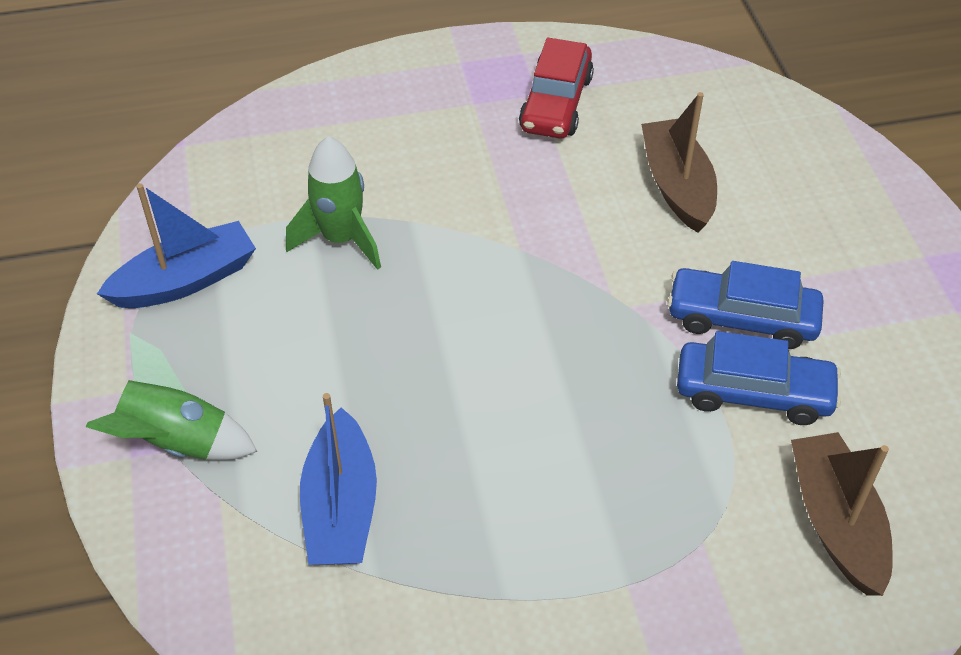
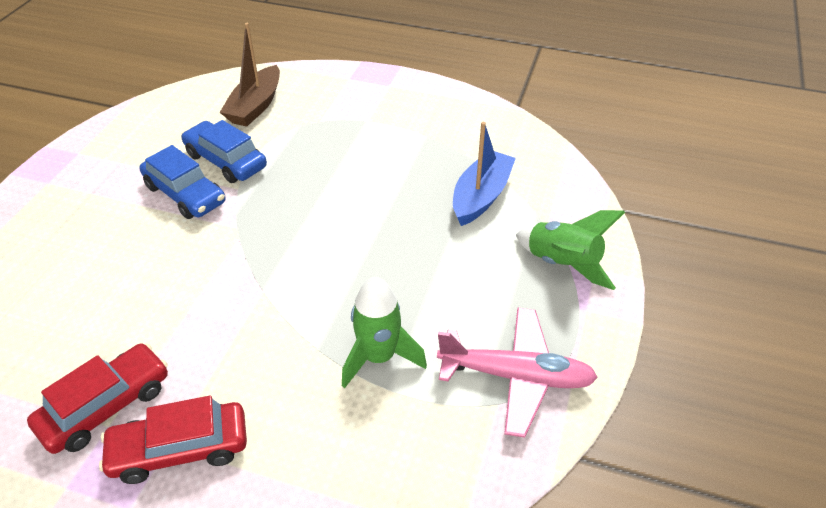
camera: 150 degrees left, 5 degrees down
blue boat [97,183,256,308] -> pink plane [437,307,598,438]
brown boat [641,92,717,233] -> none
none -> red car [99,396,247,484]

